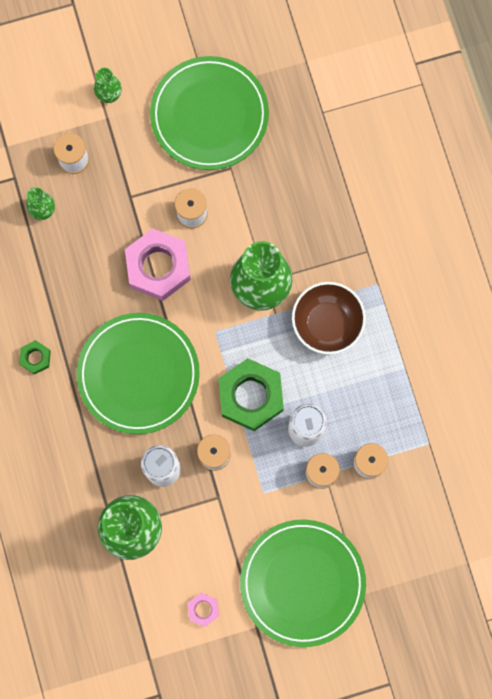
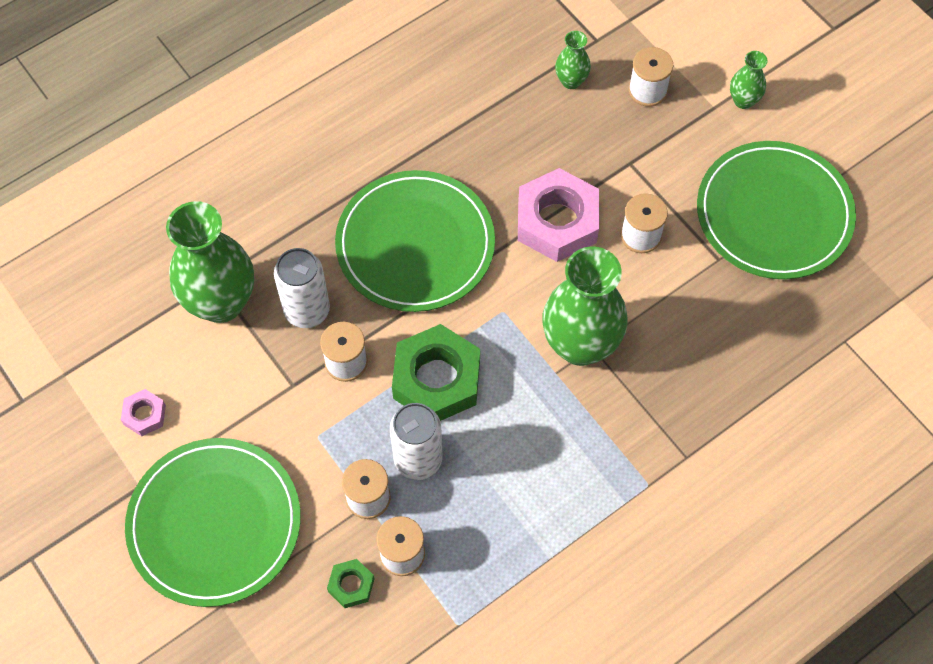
camera: 70 degrees right, 15 degrees down
green nut [19,340,51,374] -> green nut moved to [327,559,374,608]
brown bowl [292,282,366,354] -> none

